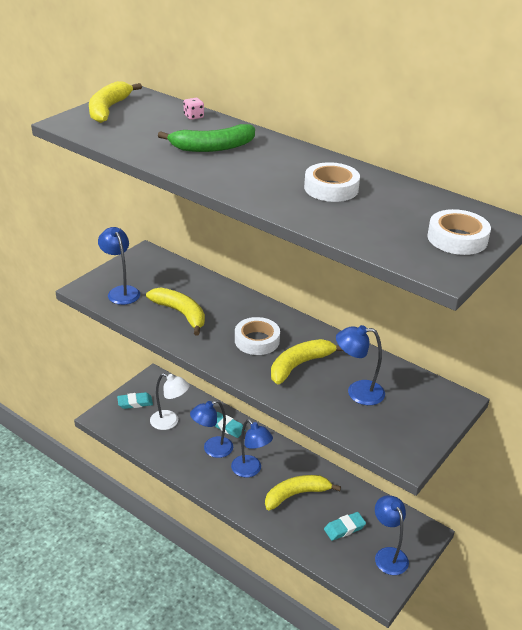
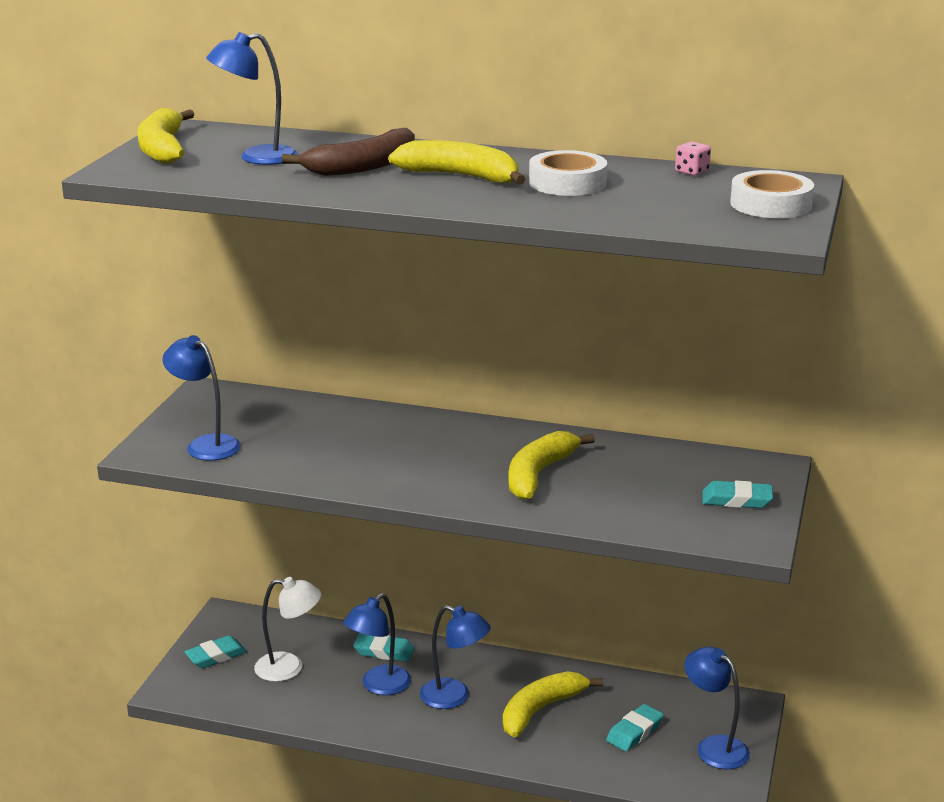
camera: 20 degrees left, 10 degrees down
yellow banana [146,287,205,336] -> yellow banana moved to [388,140,526,185]
green banana [158,124,255,152] -> brown banana [282,128,415,176]
pink dice [183,98,204,120] -> pink dice moved to [675,141,711,176]
white tape [235,317,280,355] -> none
blue lamp [336,325,385,405] -> blue lamp moved to [206,32,298,165]
none -> turquoise eraser [702,481,773,508]

